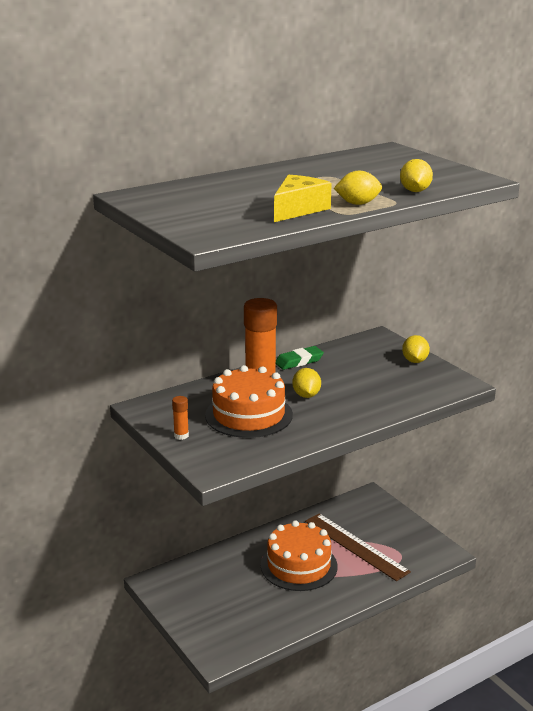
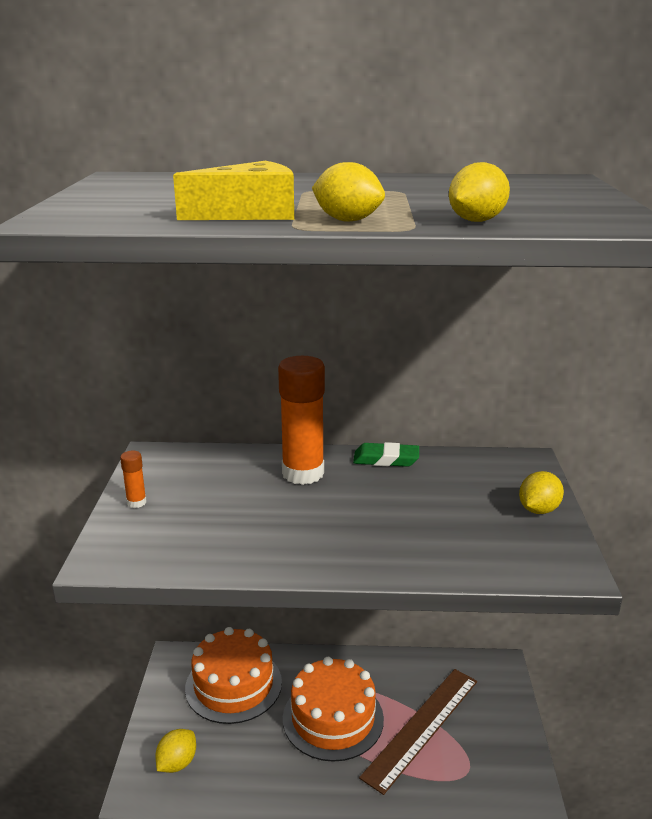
camera: 35 degrees right, 0 degrees up
orange cake [205,365,293,438] -> orange cake moved to [185,627,282,724]
yellow lemon [292,368,321,398] -> yellow lemon moved to [155,729,196,773]
brown ruler [305,513,411,581] -> brown ruler turned 45 degrees clockwise [359,669,477,795]

